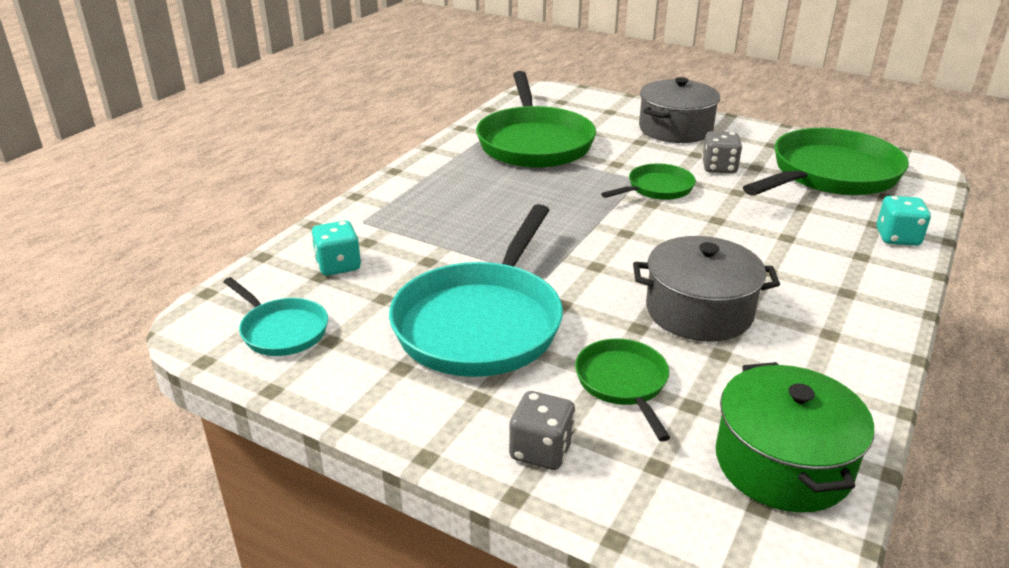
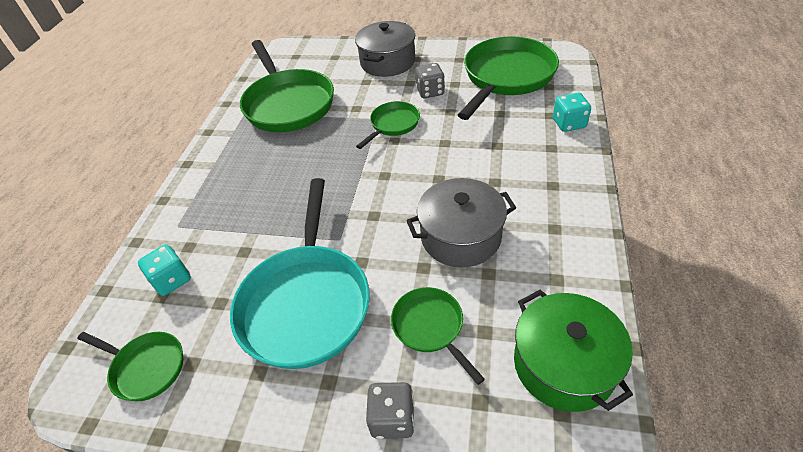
camera: 15 degrees left, 15 degrees up
turquoise pan [224,277,328,356] -> green pan [78,332,183,401]

